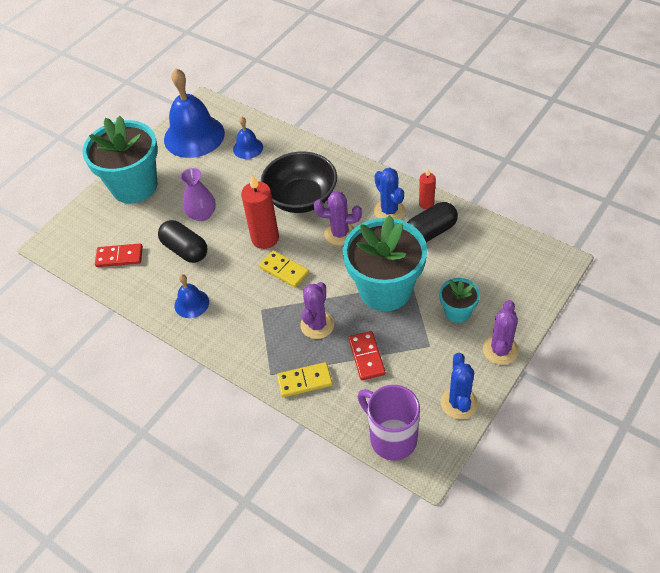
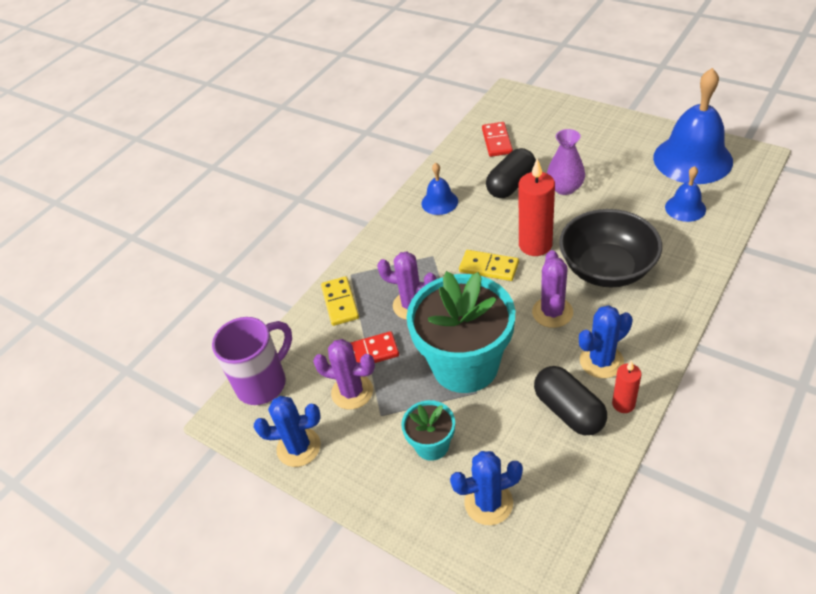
camera: 90 degrees right, 5 degrees down
turquoise flower pot [83,116,158,203] -> none
yellow domino [259,250,309,288] -> yellow domino turned 75 degrees clockwise [459,250,519,281]
purple cactus [483,300,519,365] -> purple cactus moved to [313,339,375,410]
none -> blue cactus [450,451,523,525]

